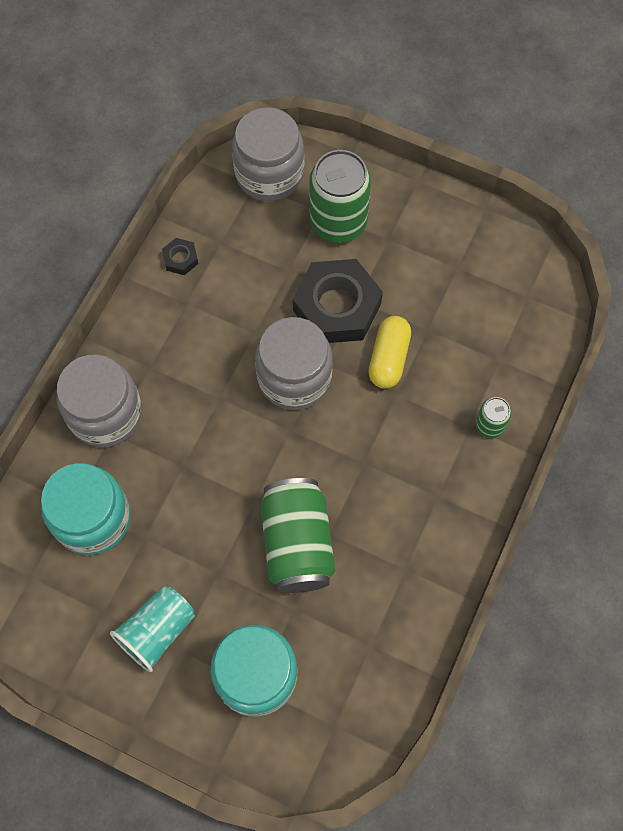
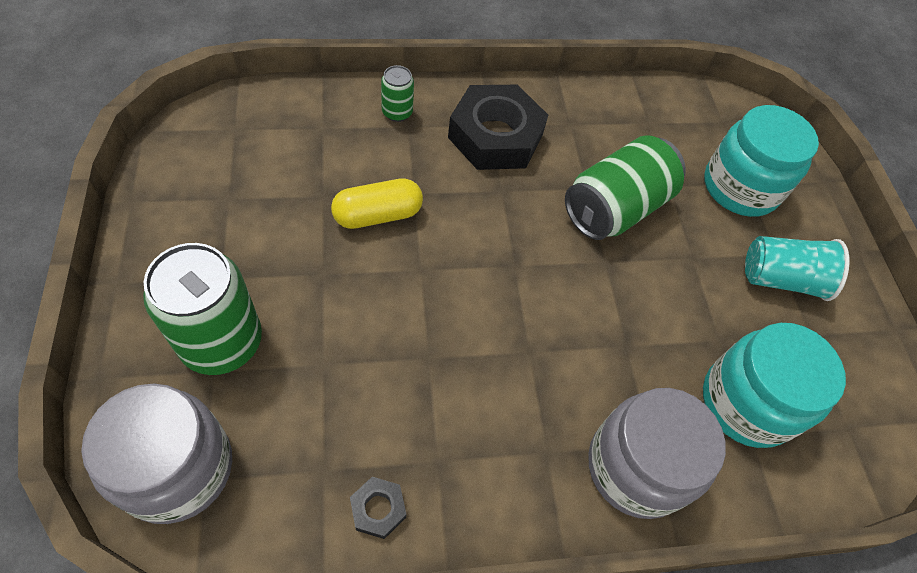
camera: 130 degrees left, 10 degrees down
grey jar [255,317,333,410] -> none
black nut [293,259,383,343] -> black nut moved to [448,85,548,170]

